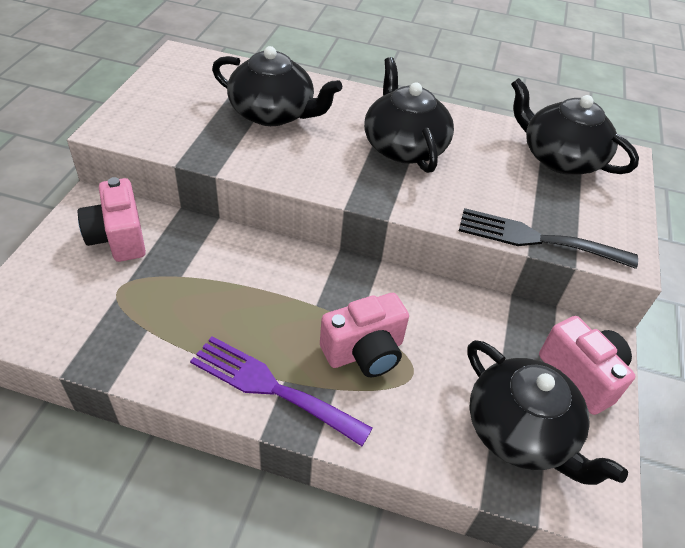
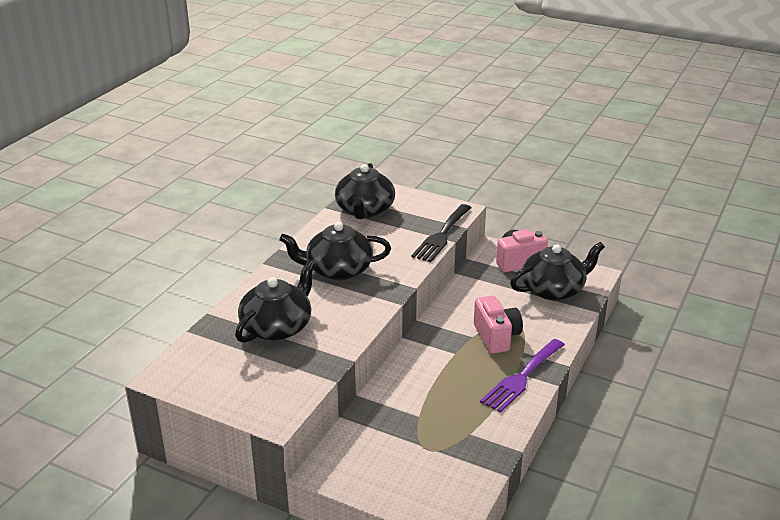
camera: 75 degrees left, 15 degrees down
pink camera [78,177,146,262] -> none
black teapot [511,78,639,175] -> black teapot turned 45 degrees counterclockwise [335,163,395,219]

